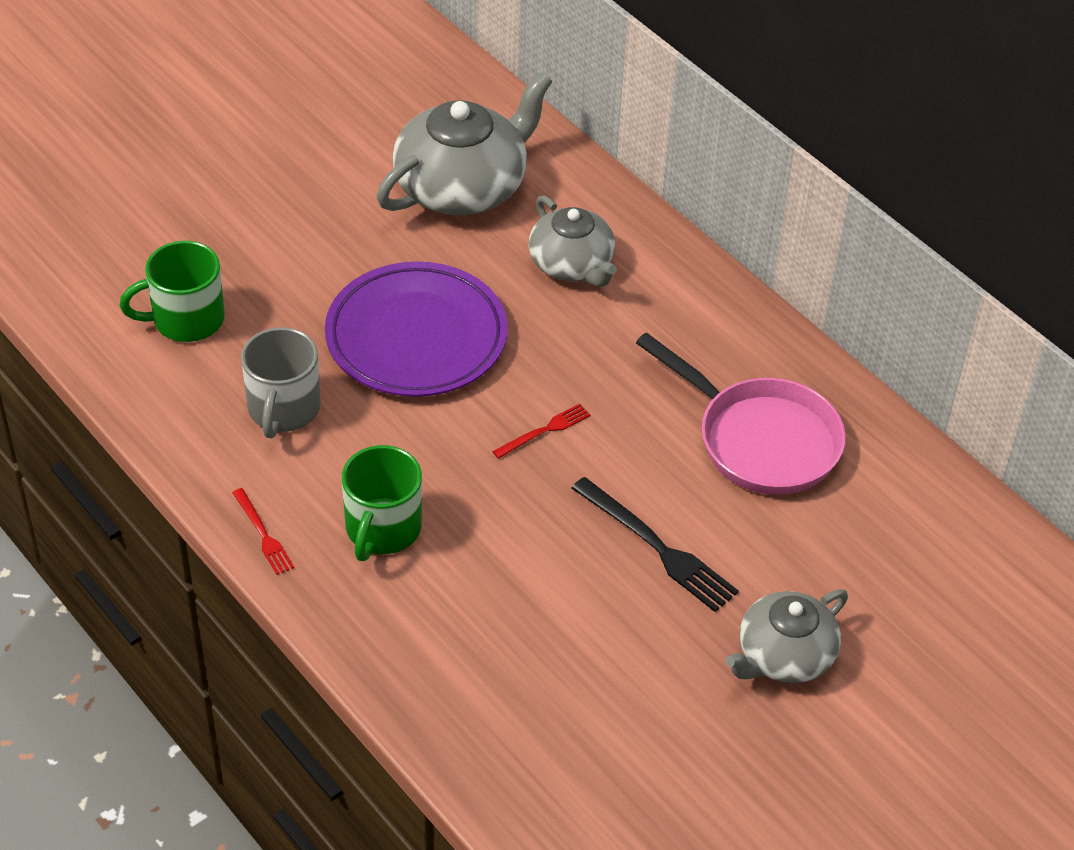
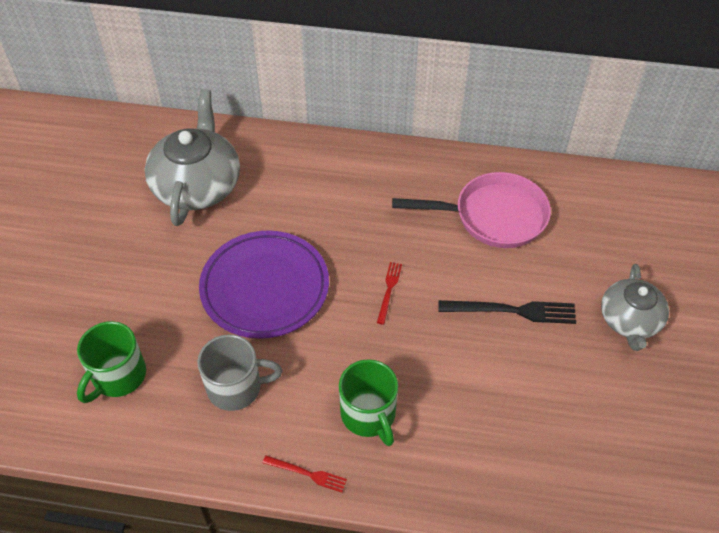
camera: 40 degrees left, 5 degrees up
grey mug [241,327,321,438] -> grey mug turned 60 degrees counterclockwise [197,335,282,411]
grey teapot [529,195,617,287] -> none

